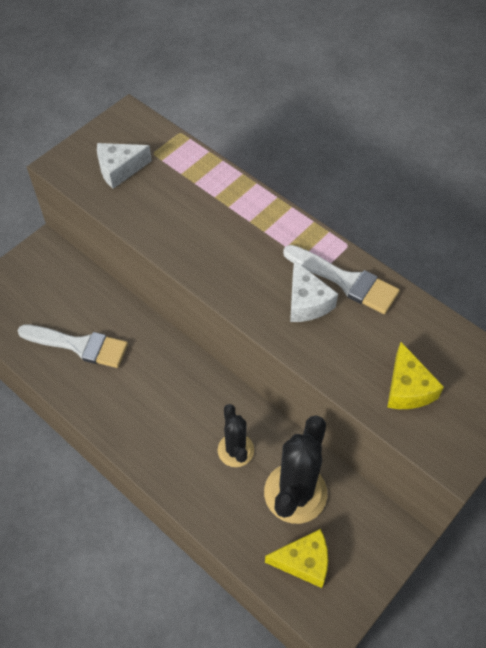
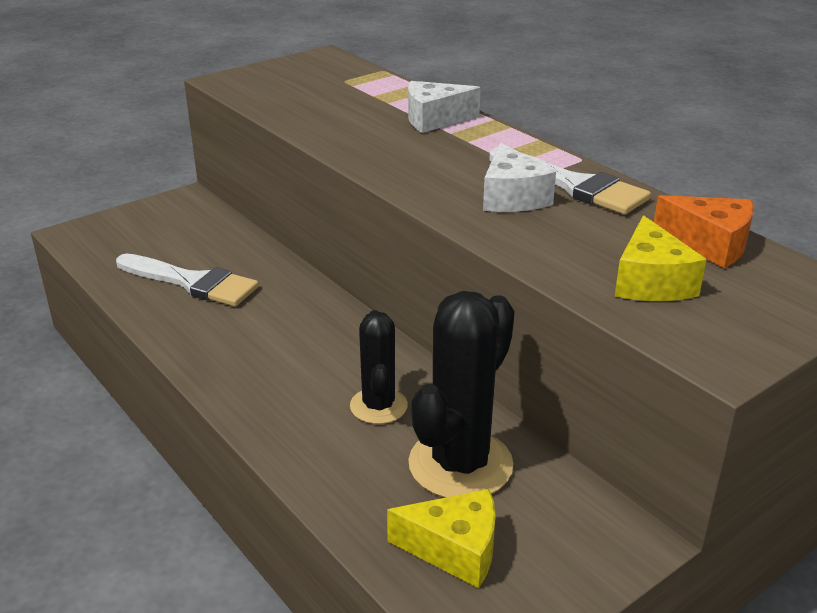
camera: 10 degrees right, 25 degrees down
white cheese [97,143,152,189] -> white cheese moved to [408,81,481,133]
none -> orange cheese [654,195,754,268]

